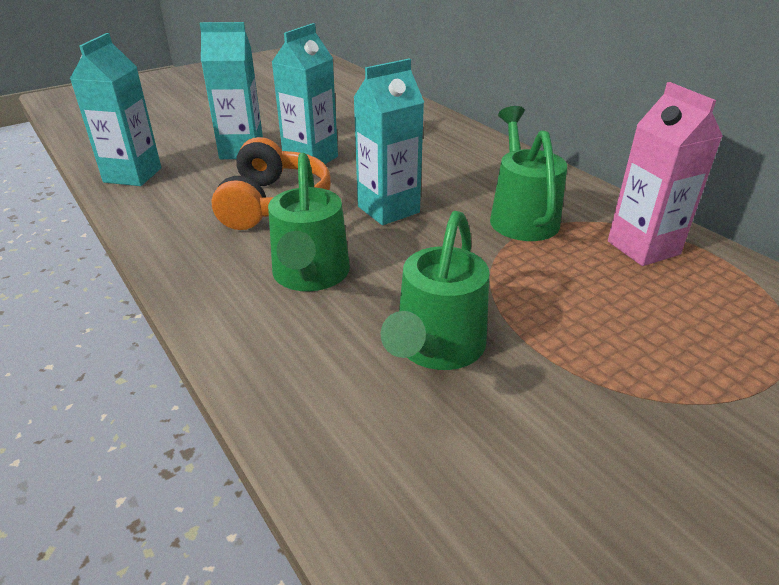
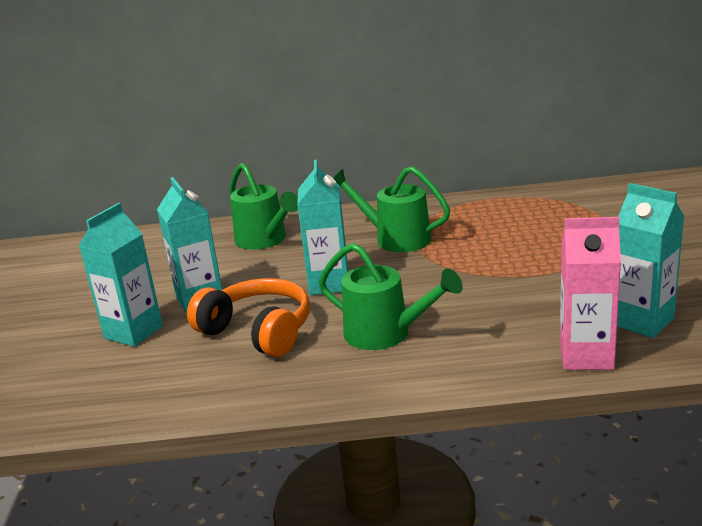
camera: 55 degrees left, 10 degrees down
turquoise carton [70,33,161,186] -> turquoise carton moved to [617,183,685,338]
green watering can [381,211,489,370] -> green watering can moved to [229,163,298,250]
pink carton [608,82,723,266] -> pink carton moved to [560,217,621,370]

